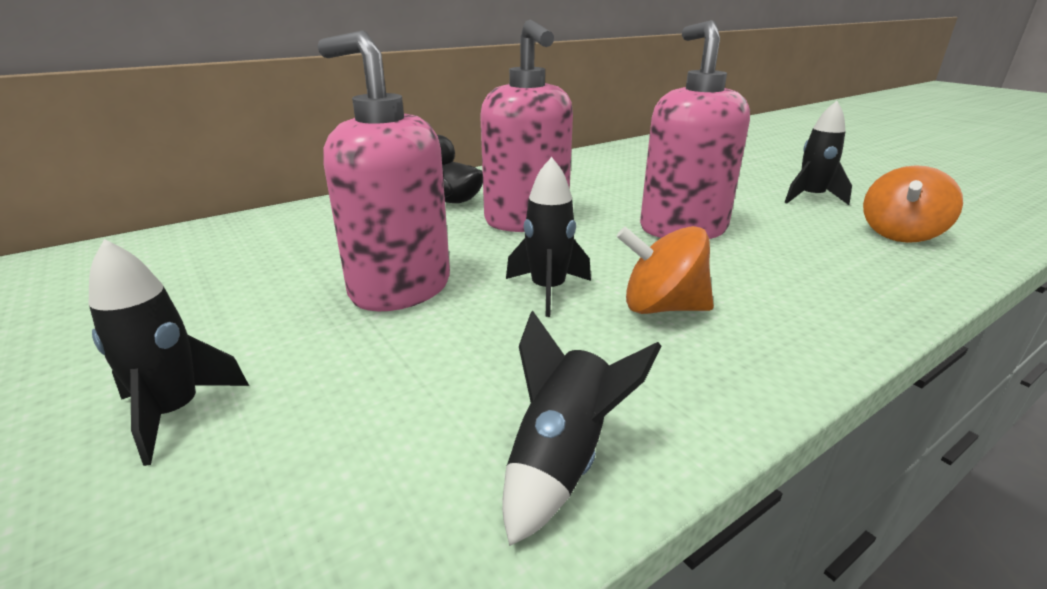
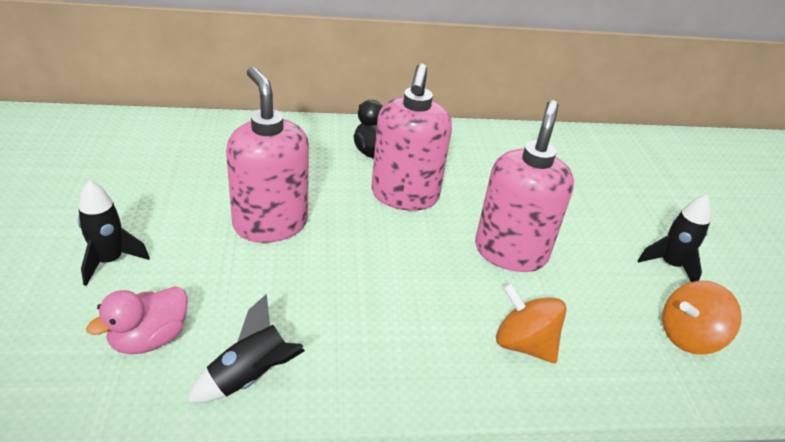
camera: 25 degrees right, 10 degrees up
black rocket [506,157,591,317] -> none
orange spinning top [617,226,714,314] -> orange spinning top moved to [496,283,566,363]
none -> pink duck [86,286,188,354]

